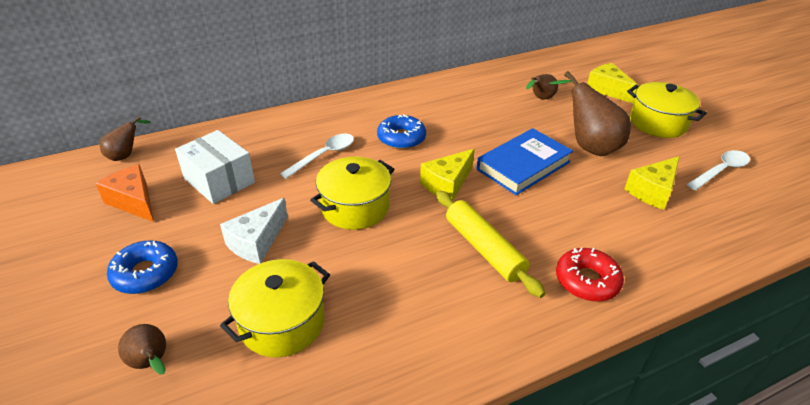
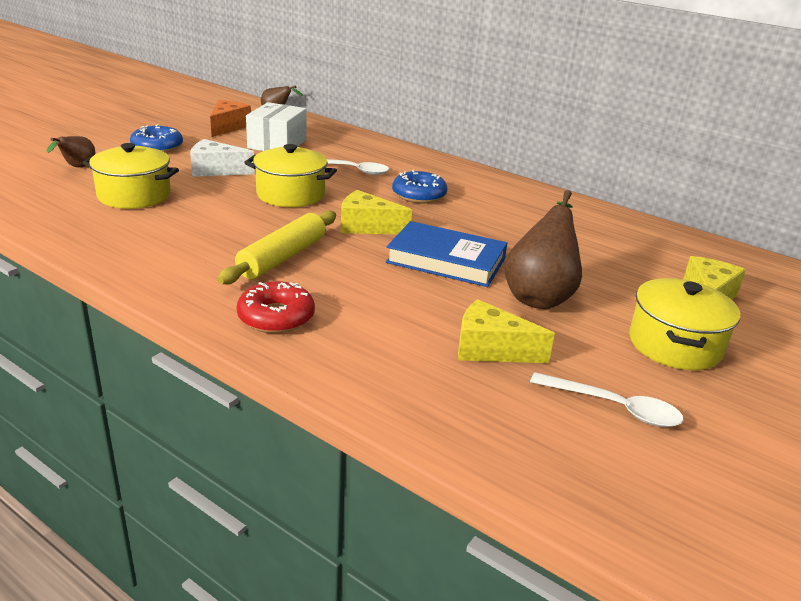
camera: 60 degrees right, 10 degrees down
brown pear [526,74,558,99] -> none

